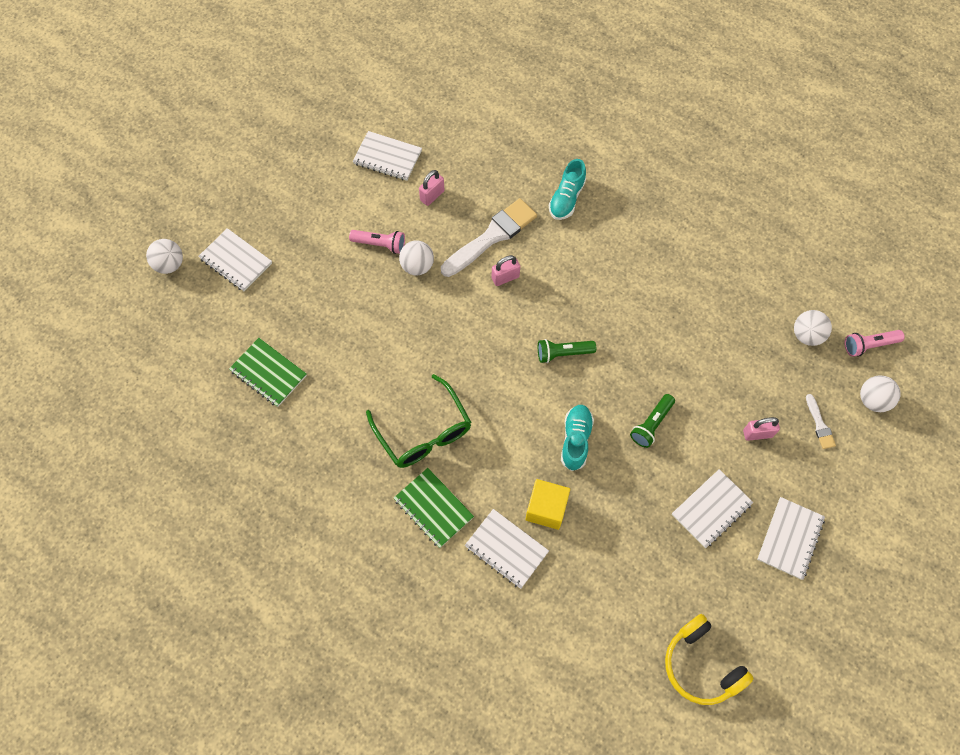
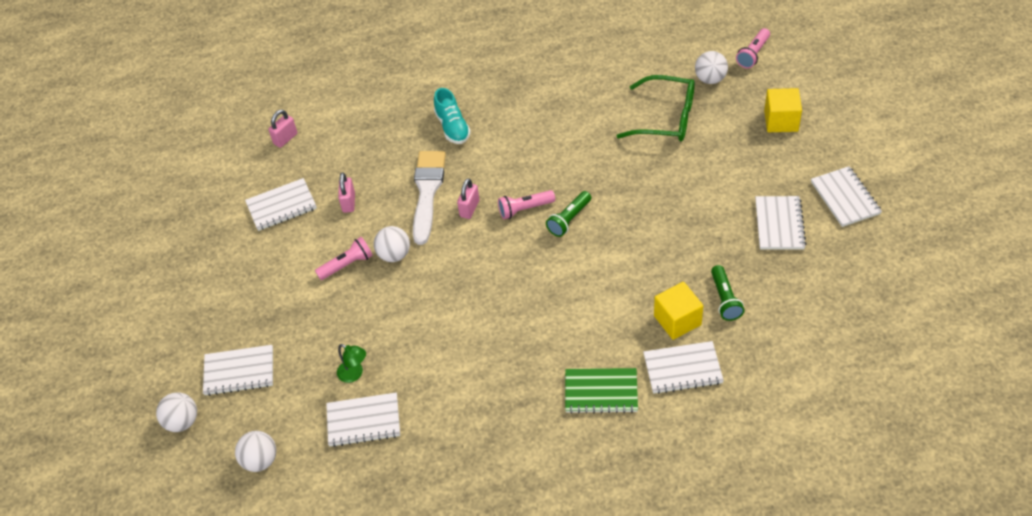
camera: 40 degrees left, 15 degrees down
green notebook [229,338,307,407] -> white notebook [326,392,400,447]
green glasses [366,374,471,468] -> green glasses moved to [617,75,695,142]
turquoise shoe [561,405,594,471] -> none
green flashlight [630,394,675,448] -> green flashlight moved to [711,265,745,321]
yellow headphones [665,614,754,705] -> none
pink padlock [743,417,780,441] -> pink padlock moved to [269,109,297,148]
white brush [806,394,836,449] -> yellow cube [764,88,802,132]
white ball [860,375,900,412] -> white ball moved to [235,431,276,472]
none -> green lamp [337,344,366,383]
none -> pink flashlight [498,190,555,219]

